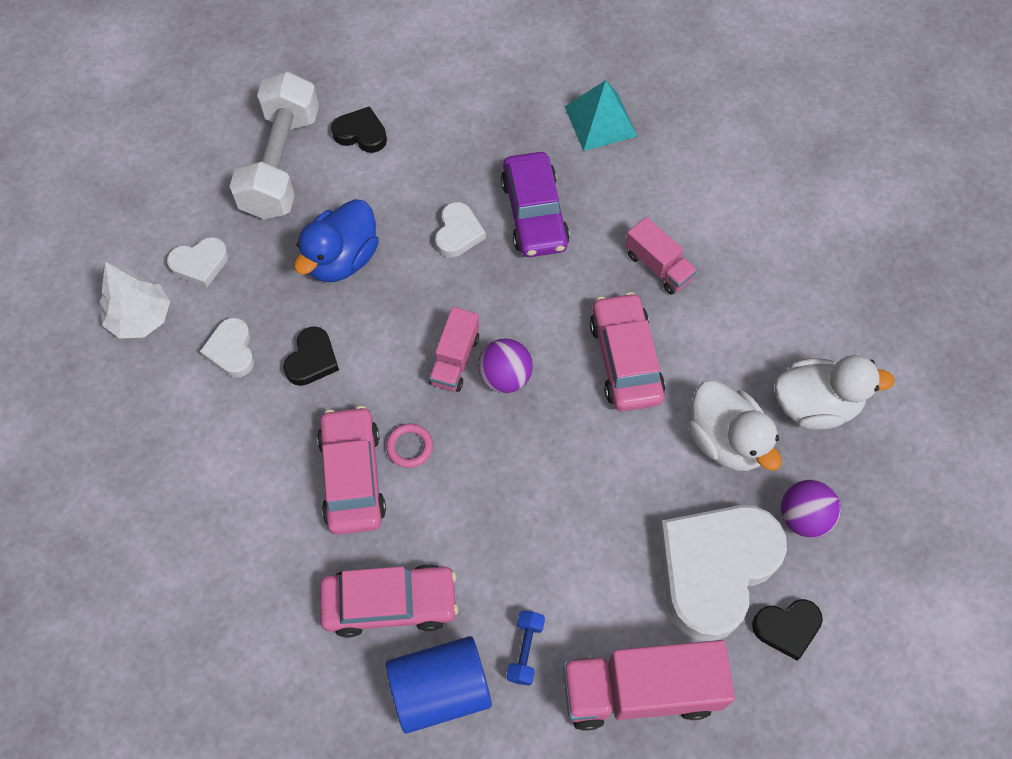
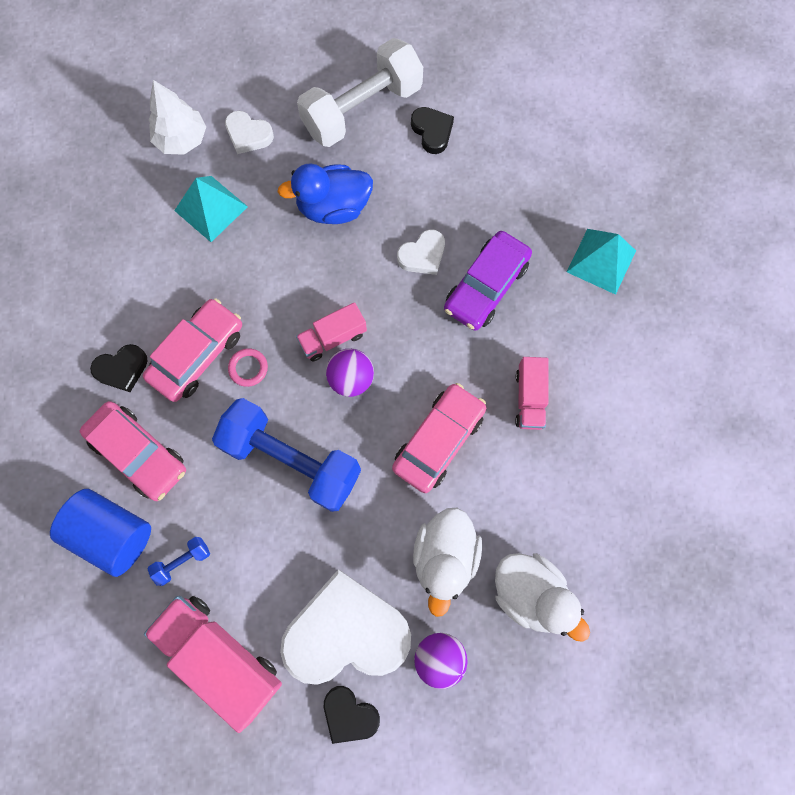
camera: 45 degrees right, 10 degrees up
white heart [200,318,255,377] -> turquoise pyramid [174,176,248,242]
black heart [283,327,339,386] -> black heart moved to [90,344,147,392]
none -> blue dumbbell [212,398,361,512]

